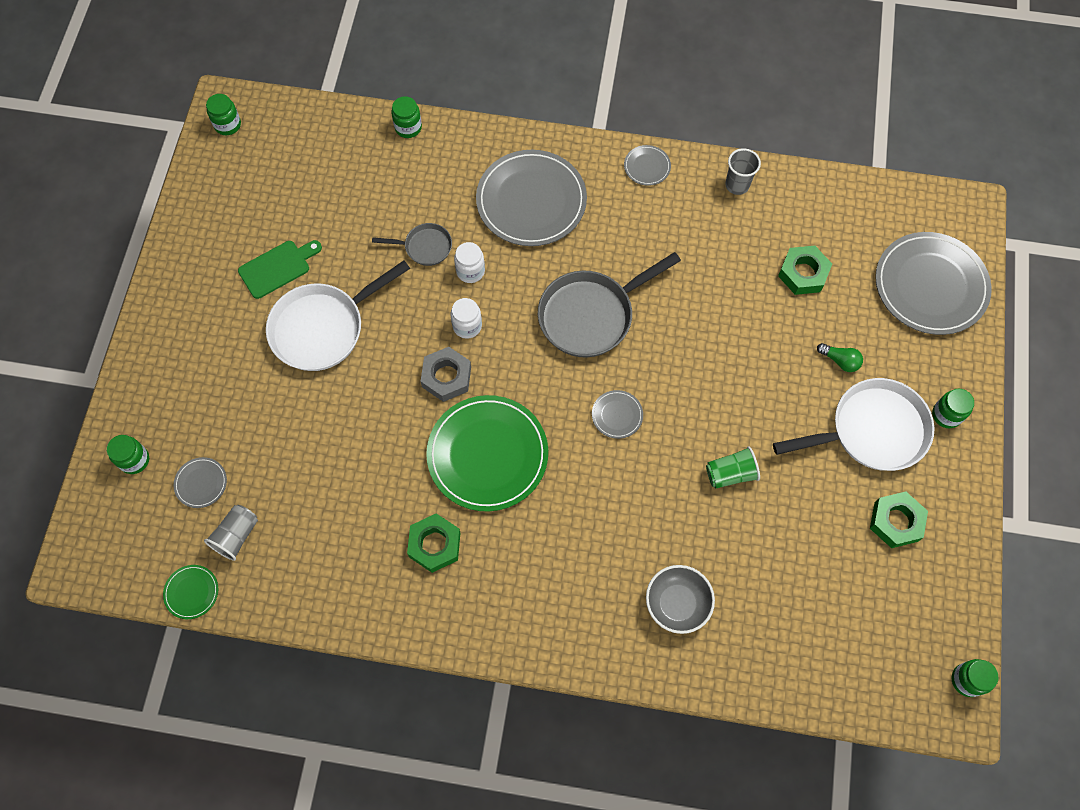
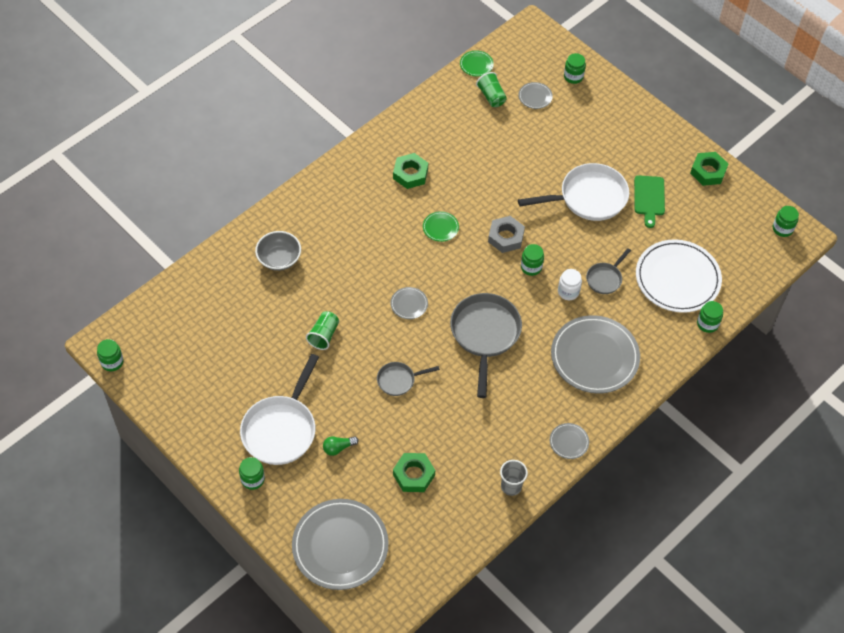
camera: 125 degrees right, 10 degrees down
grey cup [204,505,258,561] -> green cup [476,72,507,107]
white pan [266,260,410,371] -> white pan turned 75 degrees clockwise [518,163,629,221]
green plate [426,395,548,511] -> green plate [423,211,459,242], size x0.43
white jar [451,298,482,339] -> green jar [521,244,544,276]
green nut [870,491,928,548] -> green nut moved to [690,152,728,186]
none -> grey pan [377,362,440,396]
none -> white plate [636,239,722,313]

